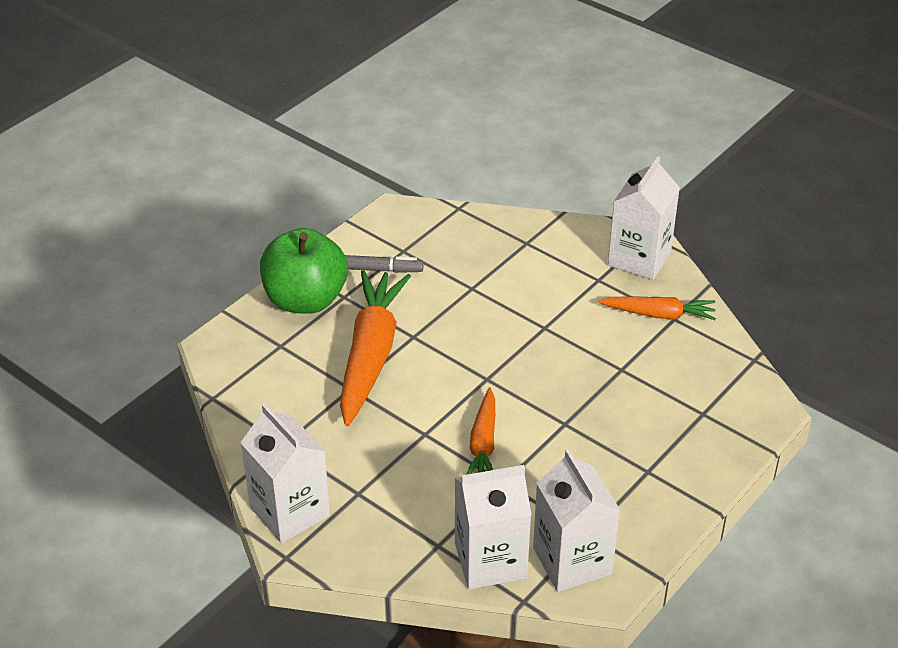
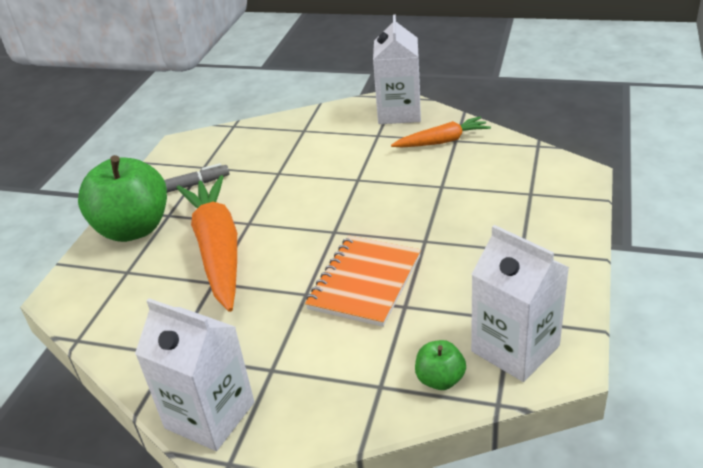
camera: 20 degrees left, 5 degrees down
white carton [455,465,531,589] -> green apple [415,340,466,390]
orange carrot [466,388,495,475] -> orange notebook [305,236,421,327]

